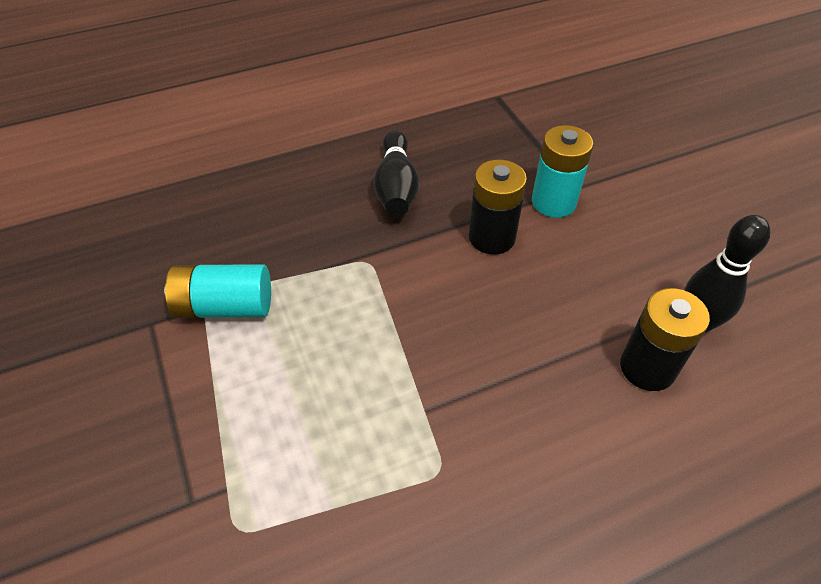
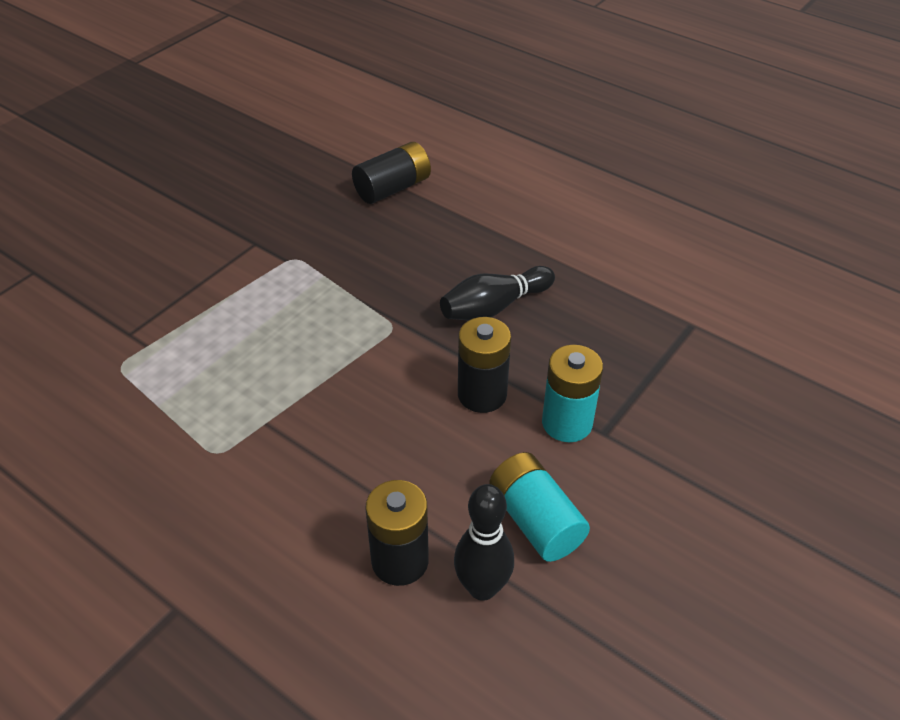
camera: 60 degrees right, 5 degrees down
turquoise battery [164,264,271,318] -> turquoise battery moved to [489,452,590,562]
none -> black battery [352,142,431,204]

